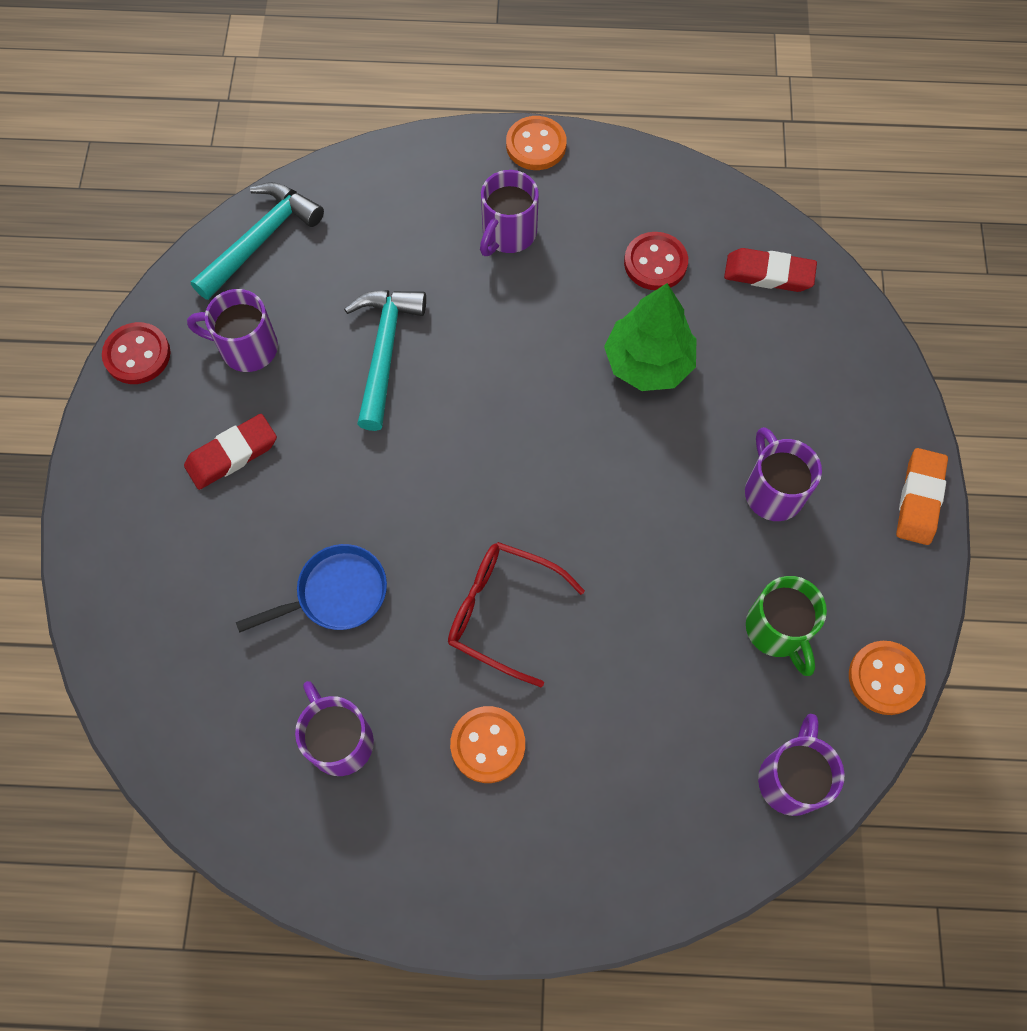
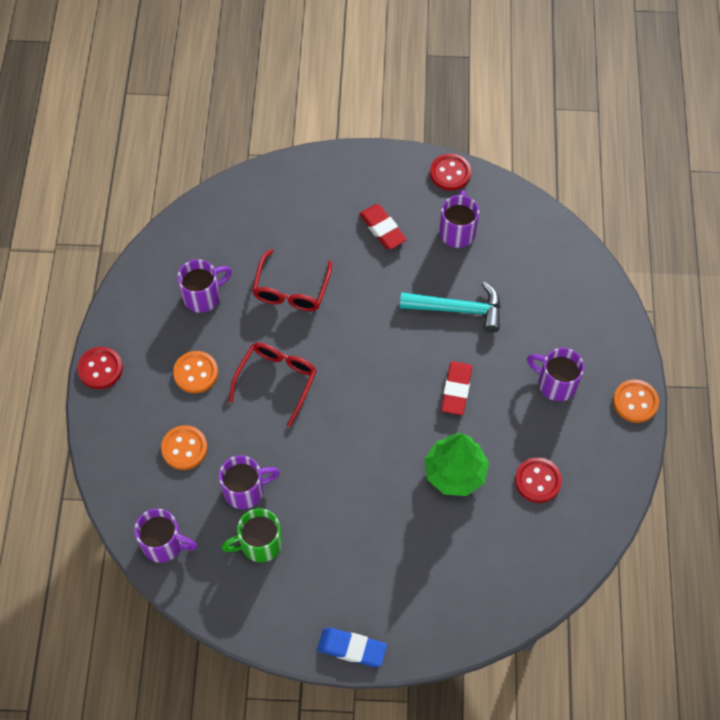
camera: 90 degrees right, 5 degrees down
turquoise hammer [191,182,324,300] -> none
blue pan [236,544,387,633] -> red glasses [252,249,332,311]
red eraser [724,248,817,292] -> red eraser moved to [441,361,472,415]
purple mug [745,427,822,521] -> purple mug moved to [219,455,280,509]
orange button [849,641,926,715] -> orange button moved to [161,425,207,470]
orange eraser [896,448,948,545] -> blue eraser [317,628,387,667]
none -> red button [77,347,123,389]

